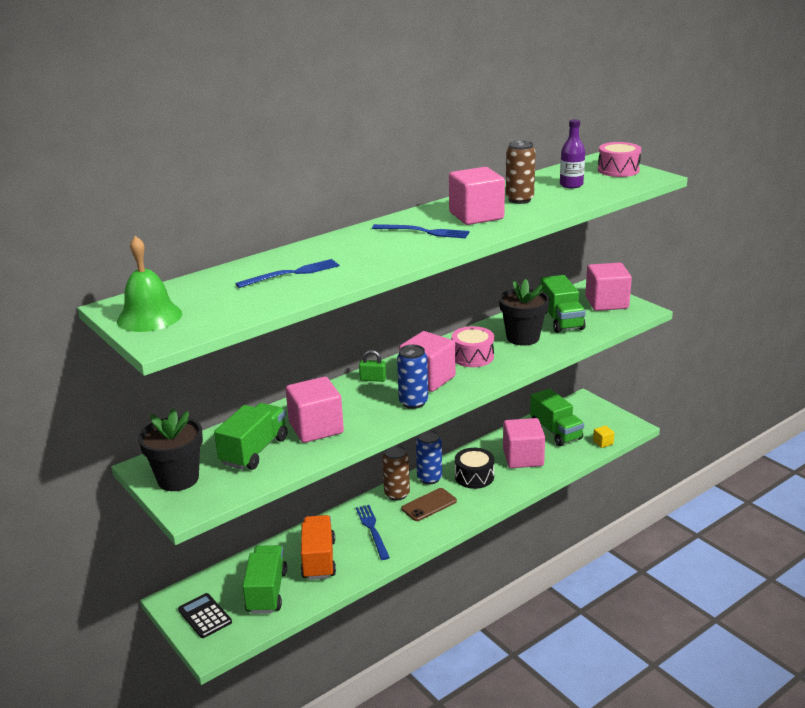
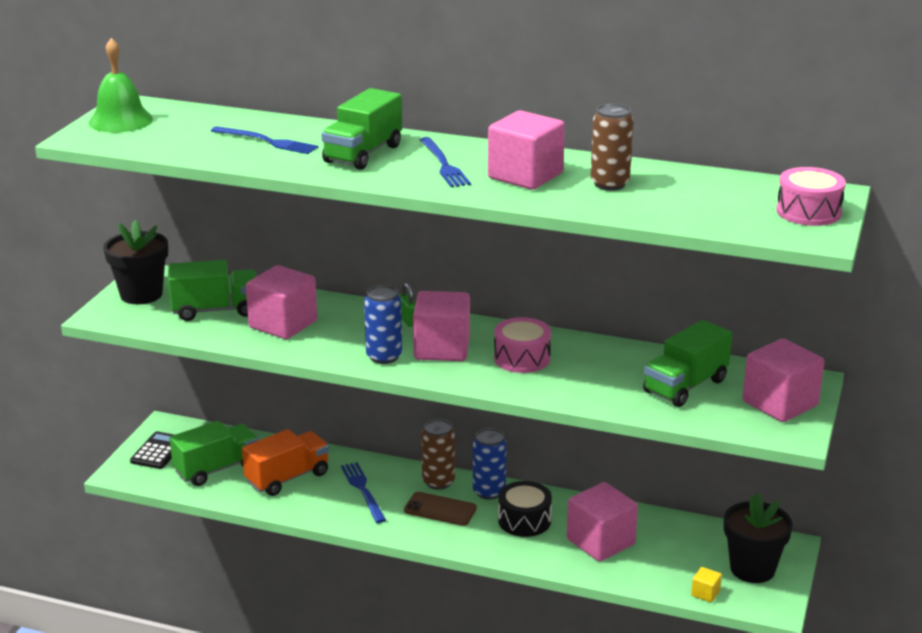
camera: 55 degrees right, 0 degrees up
blue fork [356,505,390,560] -> blue fork turned 60 degrees counterclockwise [341,462,386,523]
black flower pot [499,279,549,346] -> black flower pot moved to [724,493,793,583]
green truck [530,388,584,446] -> green truck moved to [321,88,402,170]
purple bottle [560,119,585,188] -> none

